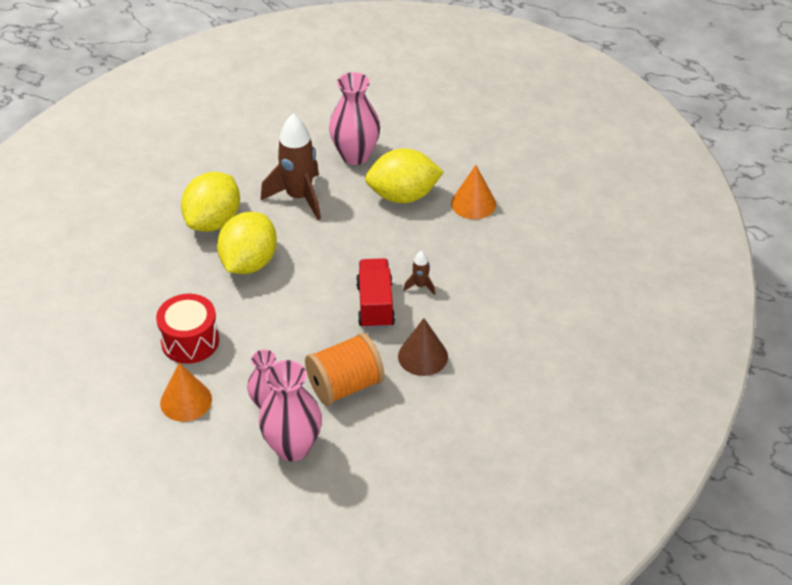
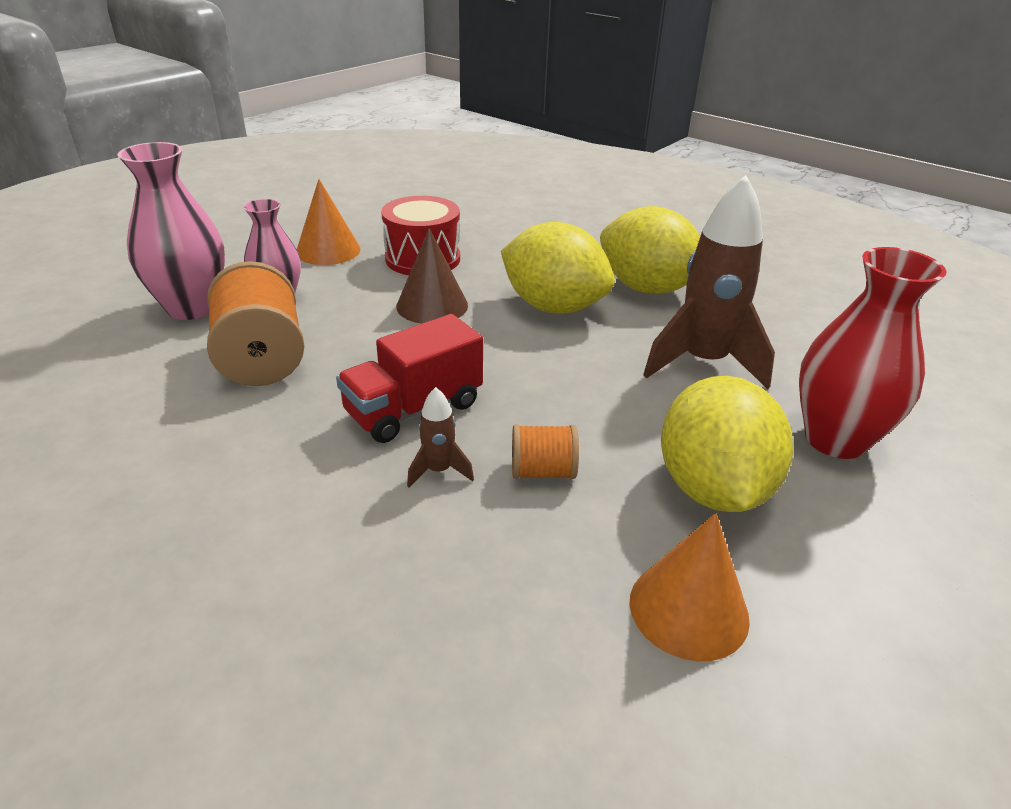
camera: 100 degrees right, 10 degrees down
pink vase [329,72,380,165] -> red vase [799,247,947,459]
red truck [356,258,395,329] -> red truck turned 135 degrees clockwise [336,314,483,443]
brown cone [398,318,448,376] -> brown cone moved to [396,228,468,324]
none -> orange spool [512,424,579,479]

